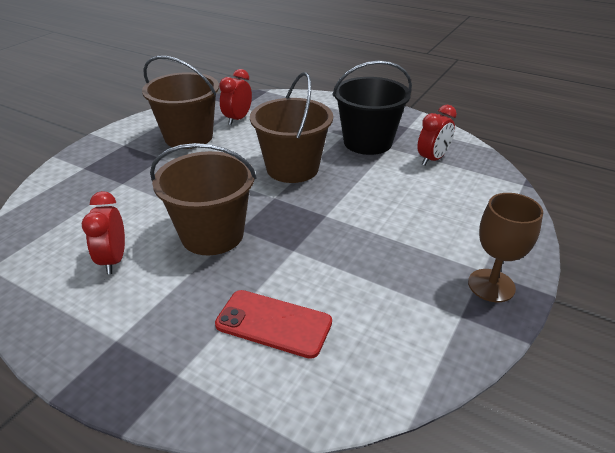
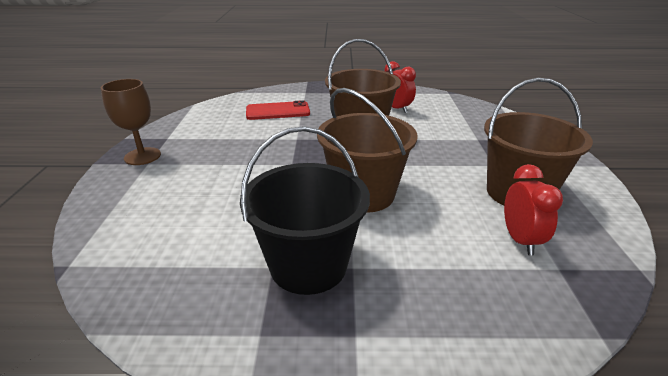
camera: 150 degrees right, 5 degrees down
red clock [417,105,457,166] -> none

